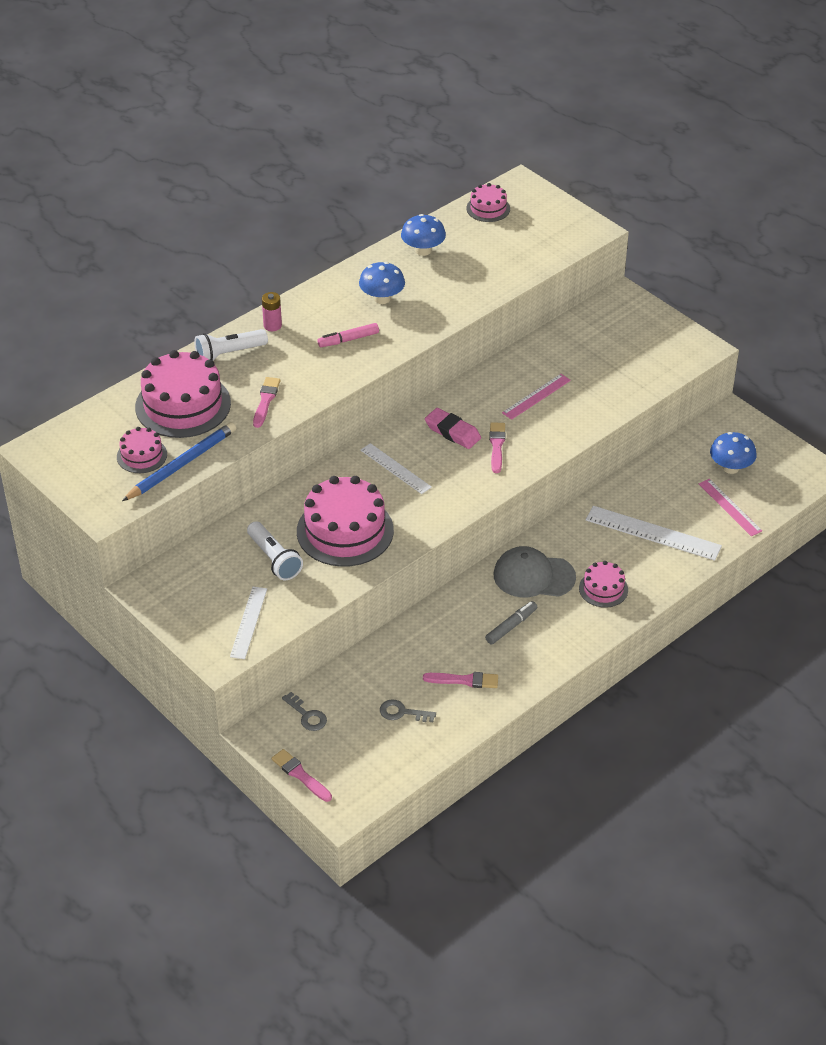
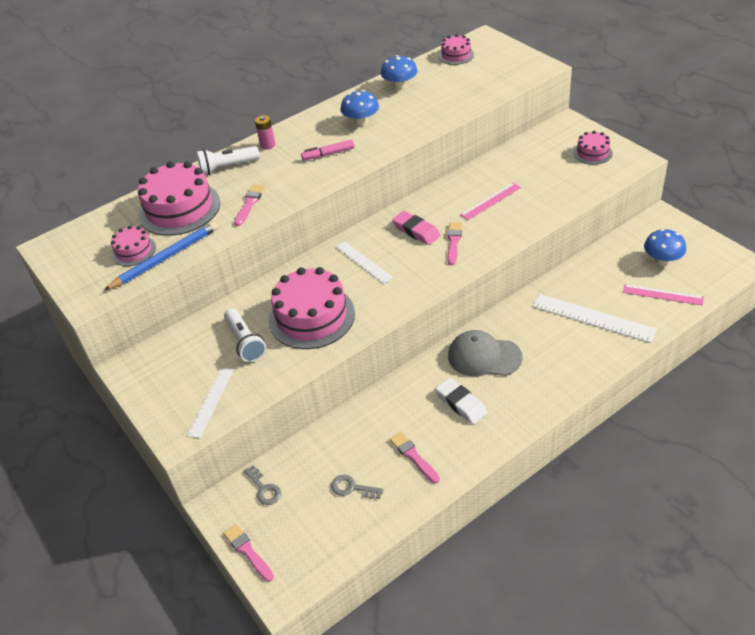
camera: 10 degrees right, 0 degrees up
pink brush [423,672,498,688] -> pink brush turned 135 degrees counterclockwise [390,432,440,483]
grey marker [485,601,537,644] -> white eraser [435,378,487,424]
pink cake [579,561,628,608] -> pink cake moved to [573,131,613,165]
pink ruler [699,479,762,536] -> pink ruler turned 45 degrees counterclockwise [623,284,704,306]

